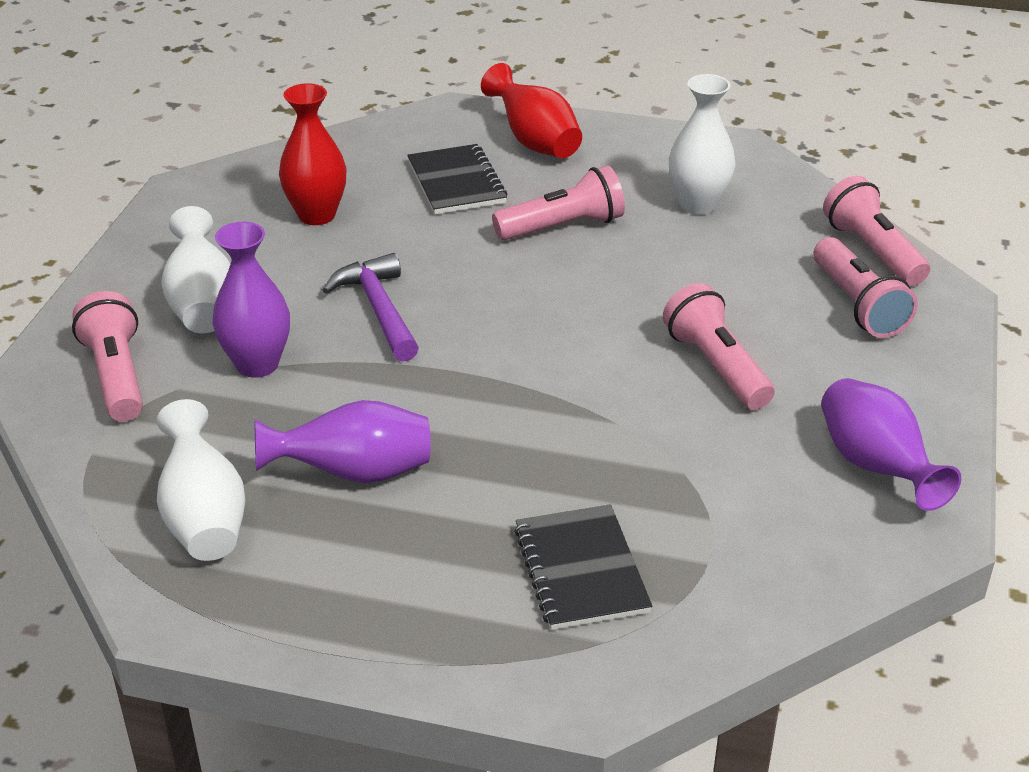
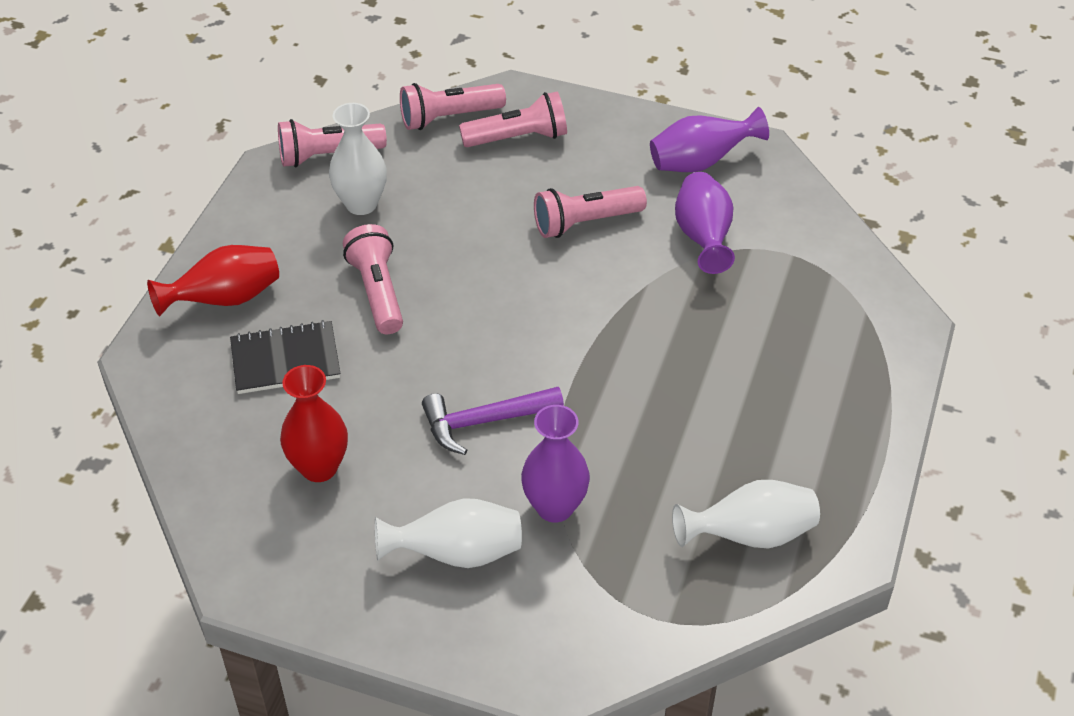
camera: 85 degrees left, 10 degrees up
pink flashlight [72,291,143,422] -> pink flashlight moved to [278,119,387,167]
purple vase [255,400,431,483] -> purple vase moved to [675,172,735,274]
black notebook [514,504,652,630] -> none

